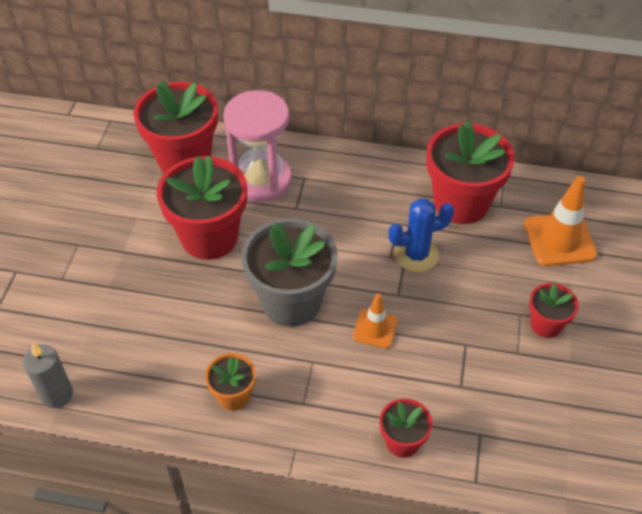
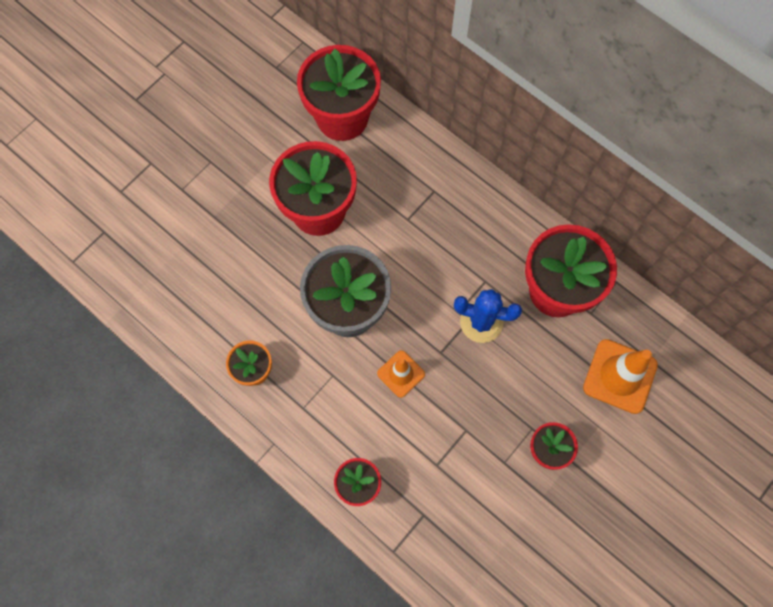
camera: 30 degrees right, 20 degrees up
grey candle [23,343,73,408] -> none
pink hourglass [223,90,292,202] -> none

